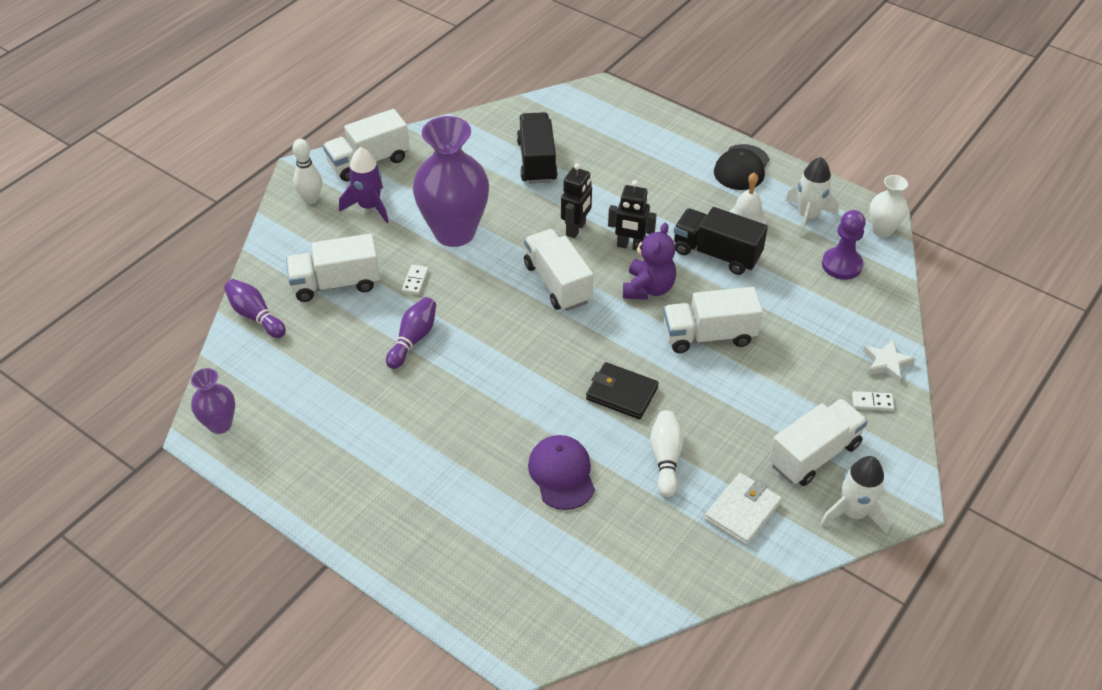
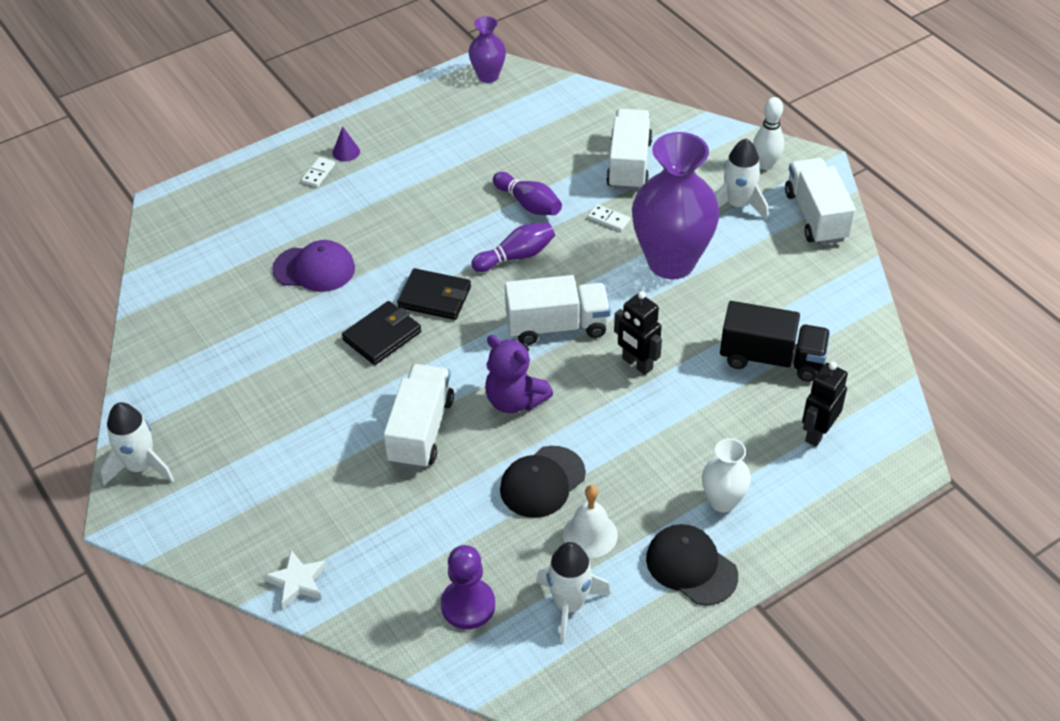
camera: 110 degrees right, 0 degrees up
purple bowling pin [224,279,286,338] -> purple bowling pin moved to [471,222,555,272]
purple rocket [339,147,389,223] -> white rocket [715,138,768,220]
black robot [608,180,657,251] -> black robot moved to [802,362,848,447]
white bowling pin [650,410,684,497] -> none
black truck [674,207,768,275] -> black cap [500,446,586,518]
white wallet [705,473,782,545] -> none
white truck [769,399,868,486] -> none
white domino [852,391,894,411] -> white domino moved to [301,157,335,187]
white vase [870,175,908,238] -> white vase moved to [702,438,751,513]
none -> purple cone [332,126,360,162]
none -> black wallet [397,268,471,320]

